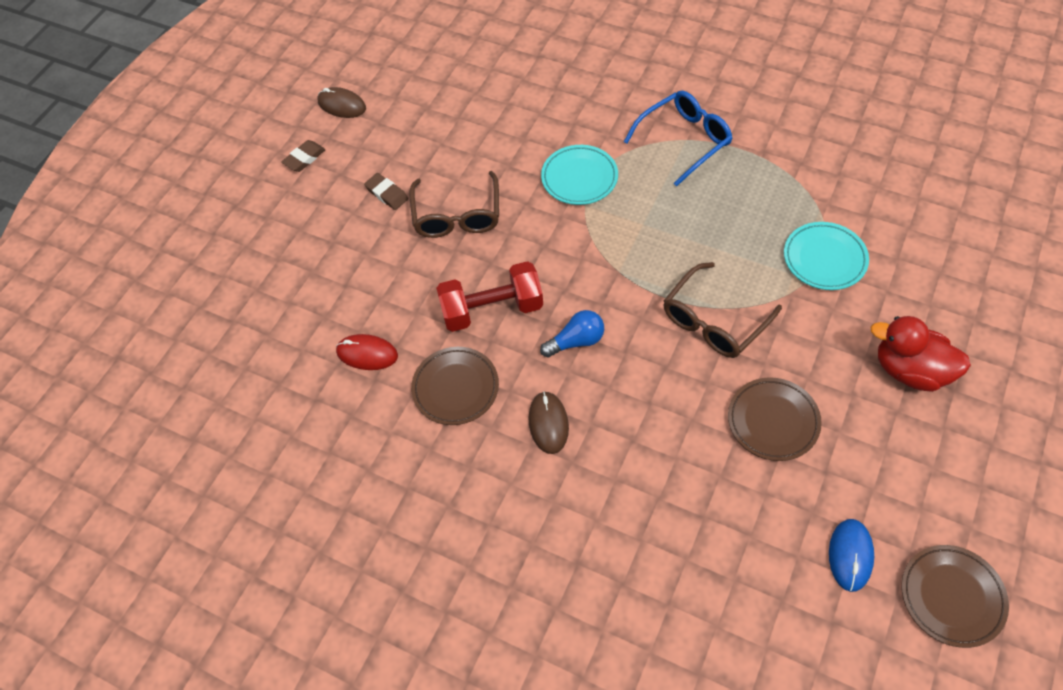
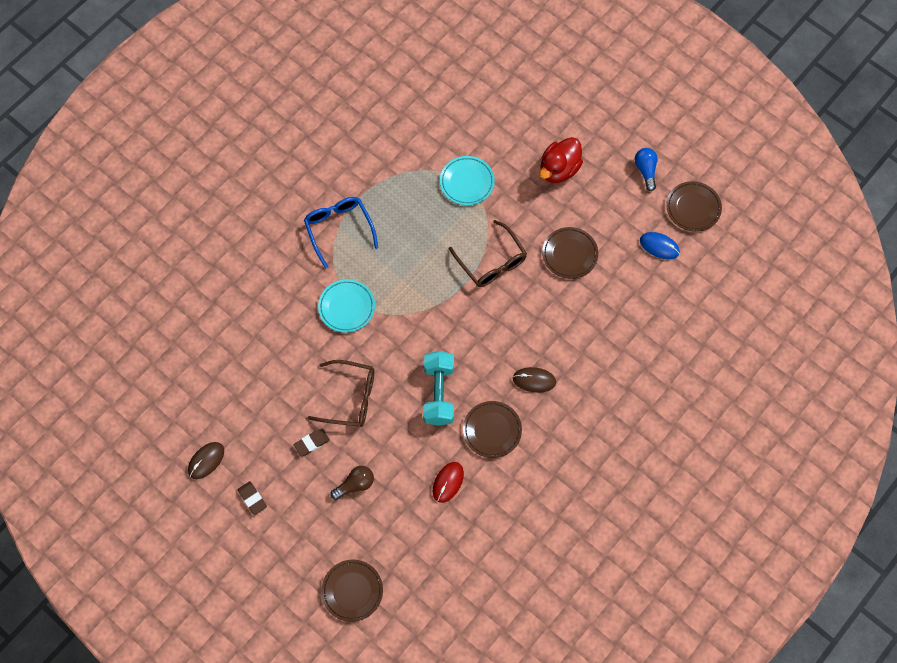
camera: 80 degrees left, 10 degrees up
red dumbbell [436,261,543,332] -> turquoise dumbbell [423,351,454,426]
blue light bulb [540,310,604,357] -> blue light bulb moved to [635,148,658,191]
none -> brown plate [321,560,383,622]
none -> brown light bulb [330,466,374,500]

